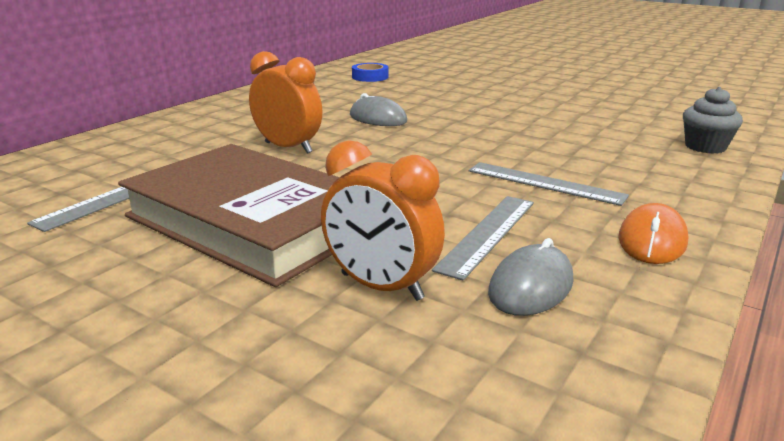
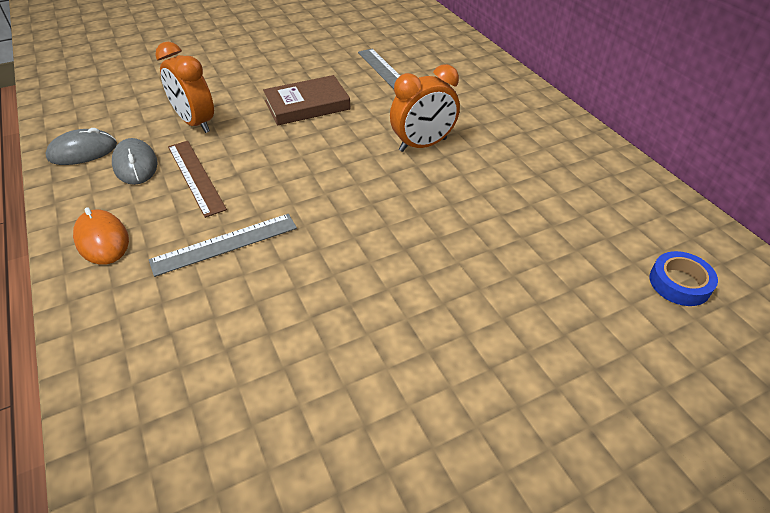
camera: 120 degrees right, 20 degrees up
brown book [118,144,339,287] -> brown book [263,75,351,125], size x0.55
orange clock [321,140,445,301] -> orange clock turned 105 degrees counterclockwise [155,42,214,133]
grey mouse [350,93,407,126] -> grey mouse moved to [45,128,117,165]
grey ruler [432,196,534,281] -> brown ruler [168,141,227,218]
grey cupcake [683,87,743,154] -> none

